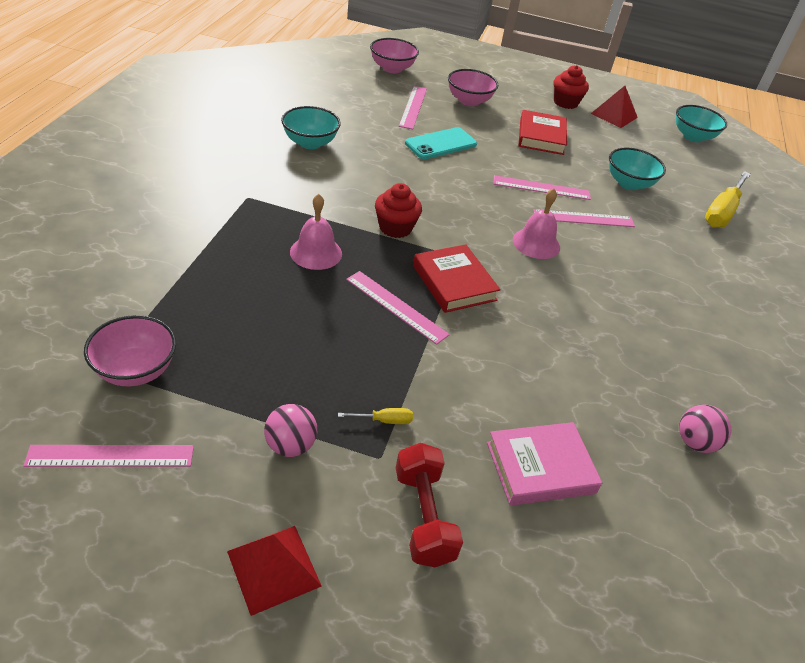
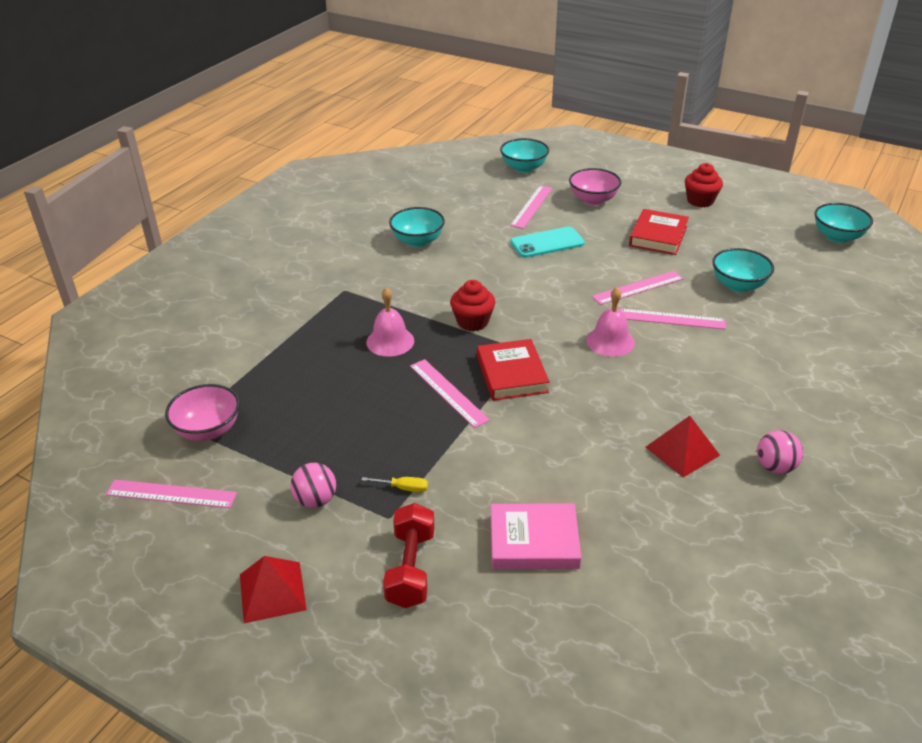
camera: 20 degrees right, 5 degrees down
pink bowl [370,38,419,73] -> turquoise bowl [500,138,549,173]
pink ruler [494,175,591,200] -> pink ruler turned 45 degrees counterclockwise [592,271,684,305]
red pyramid [591,86,638,128] -> red pyramid moved to [646,416,720,478]
pink ball [679,404,731,453] -> pink ball moved to [757,430,803,474]
yellow screwdriver [705,171,751,228] -> none

